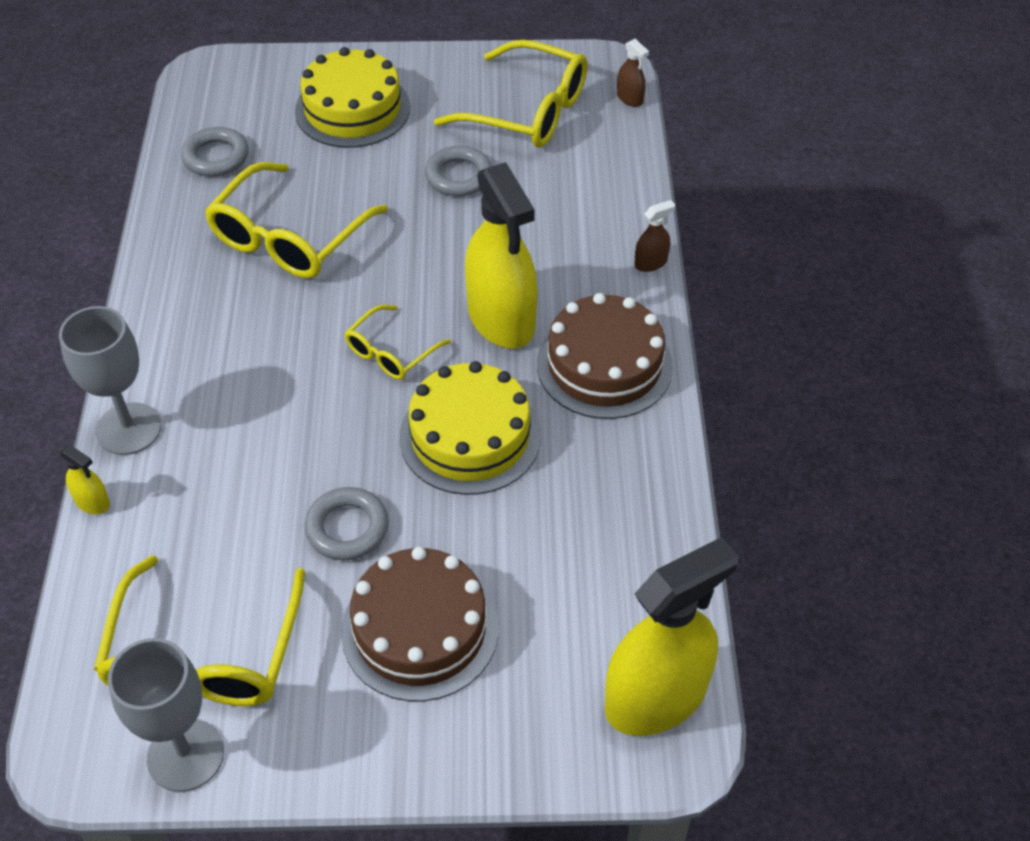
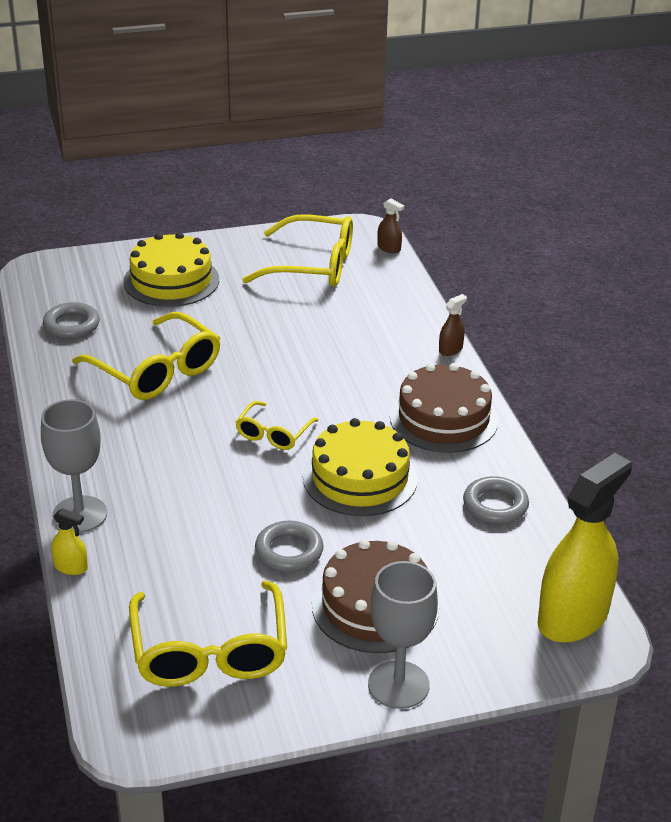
camera: 15 degrees left, 15 degrees down
grey goblet [108,638,224,792] -> grey goblet moved to [368,561,438,709]
yellow glasses [205,162,388,278] -> yellow glasses turned 60 degrees counterclockwise [72,312,220,400]
grey ring [425,146,492,196] -> grey ring moved to [463,476,529,524]
yellow spray bottle [465,162,538,349] -> none

